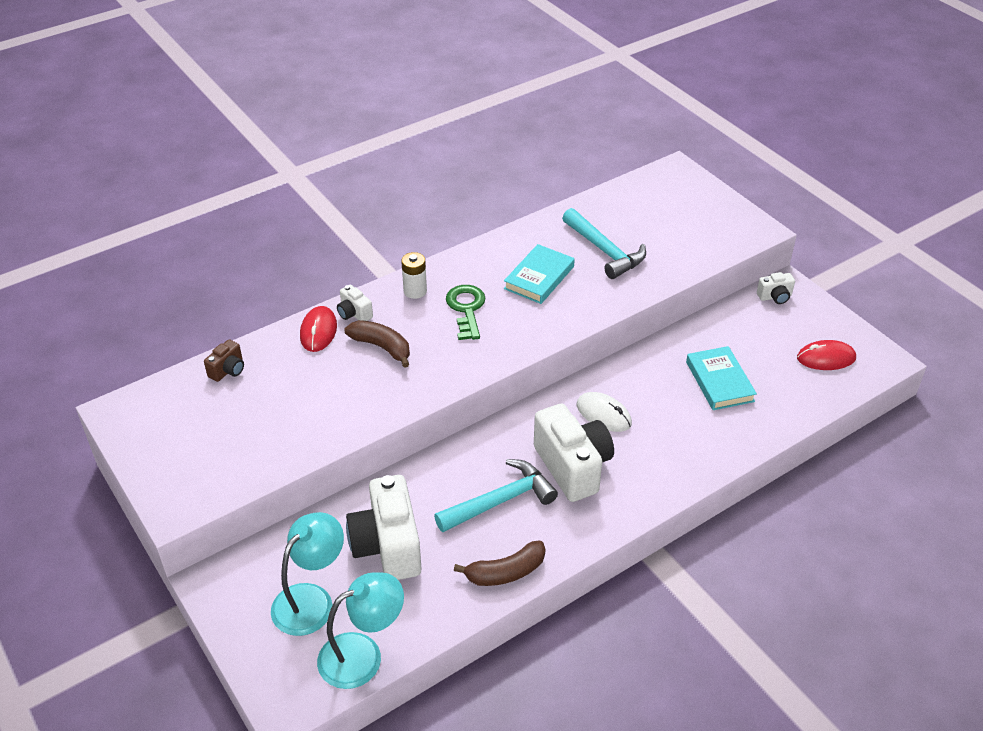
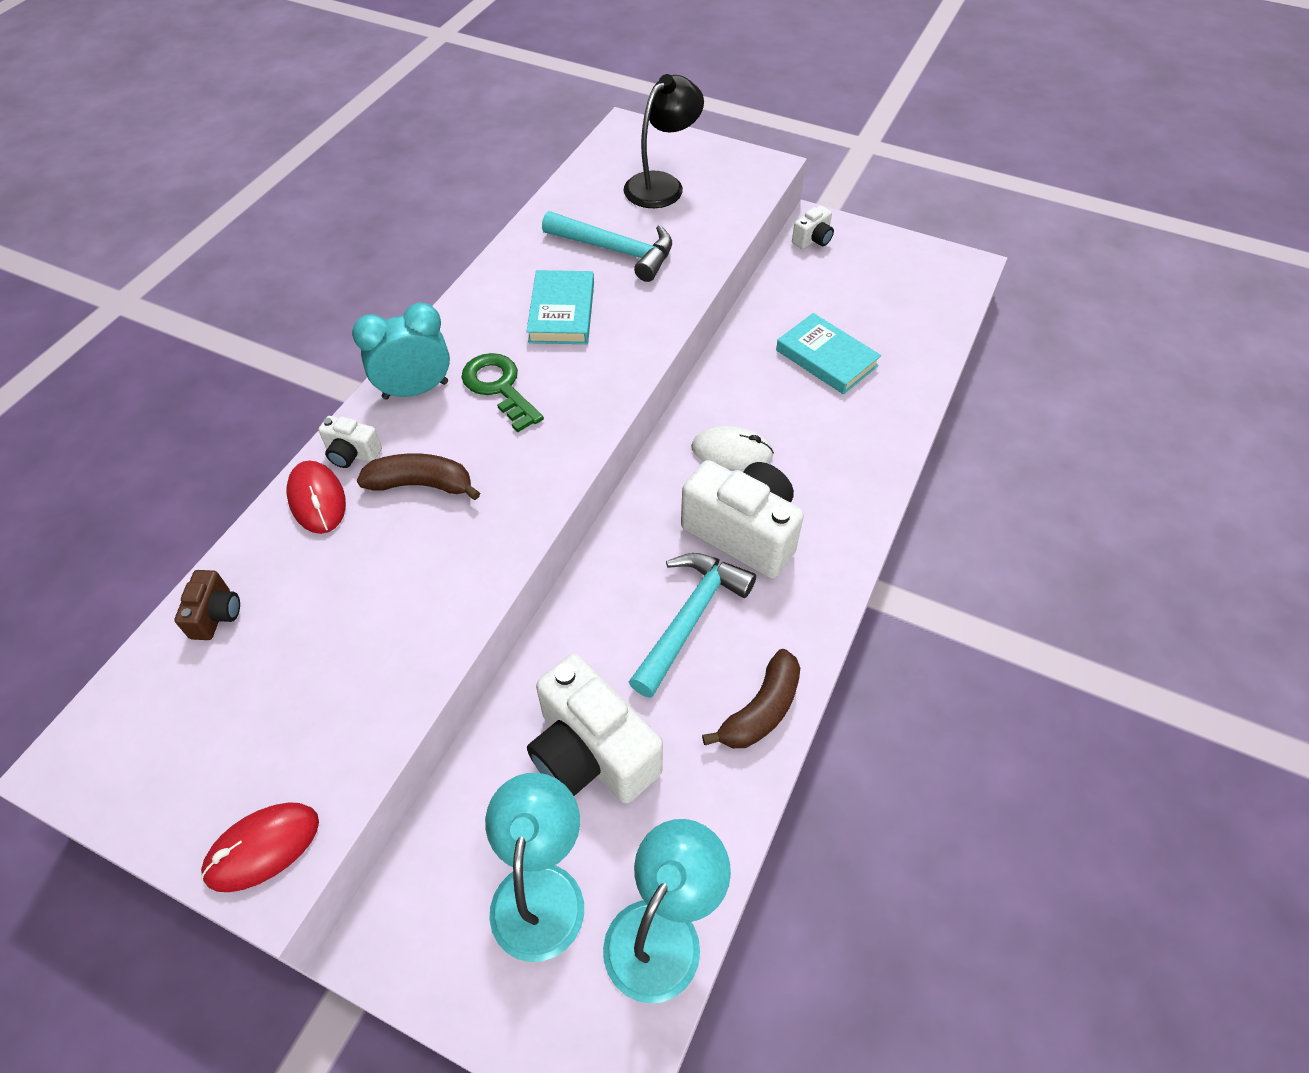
camera: 30 degrees left, 10 degrees up
white battery [401,252,427,299] -> turquoise clock [352,302,450,400]
red mouse [797,340,856,370] -> red mouse moved to [201,802,319,892]
none -> black lamp [624,74,704,208]

